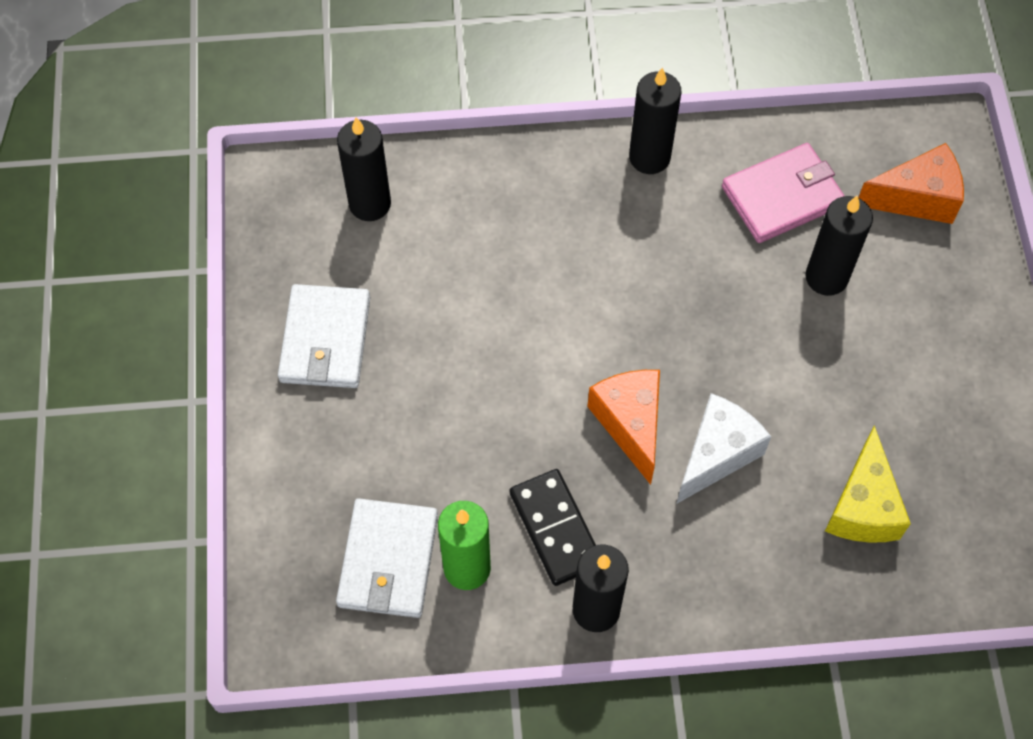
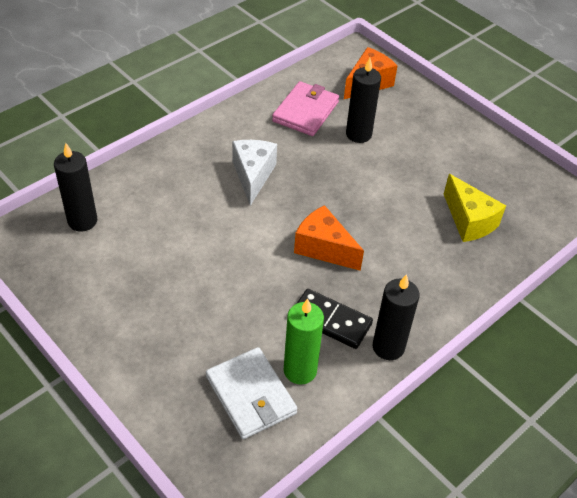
camera: 40 degrees left, 15 degrees down
white wallet [278,284,370,388] -> none
black candle [629,67,681,174] -> none
white cheese [676,393,771,504] -> white cheese moved to [232,140,277,206]

